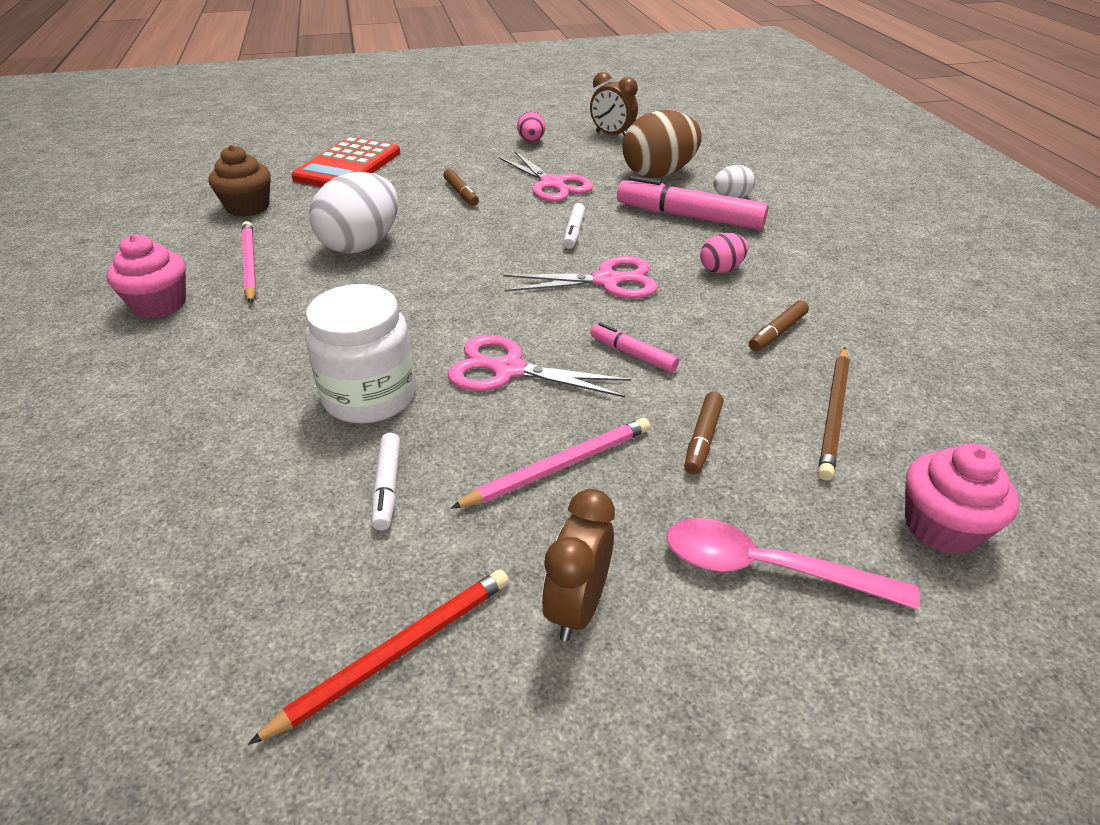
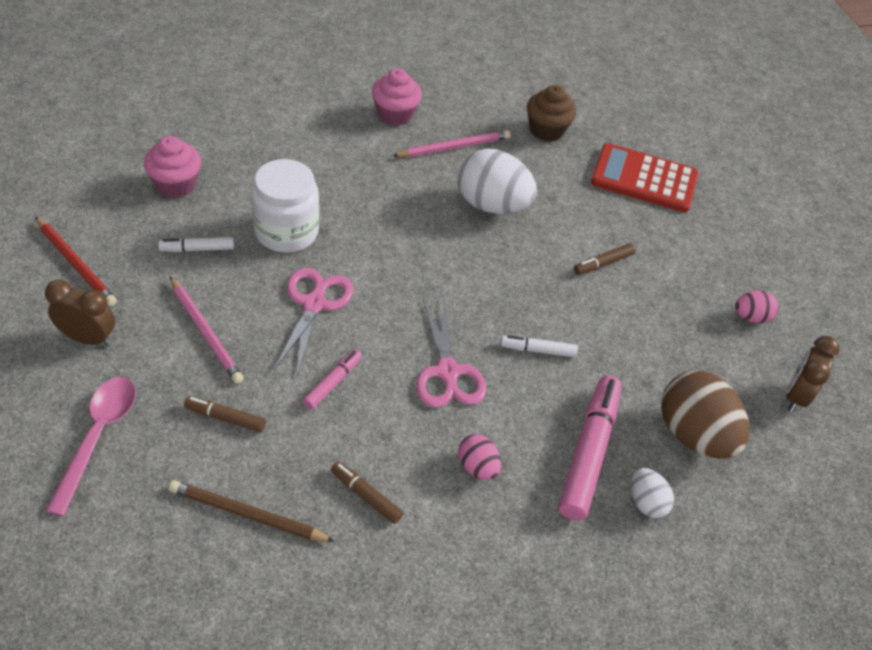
camera: 80 degrees right, 10 degrees up
pink scissors [499,152,593,202] -> none
pink cupcake [905,443,1019,555] -> pink cupcake moved to [144,136,201,198]

